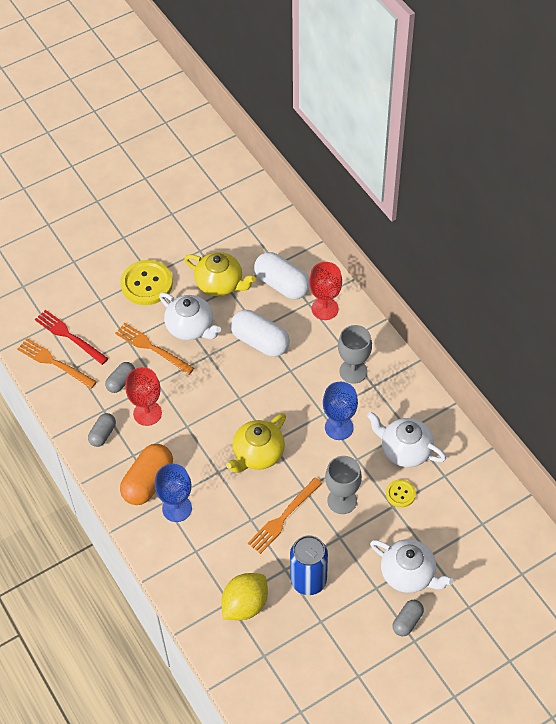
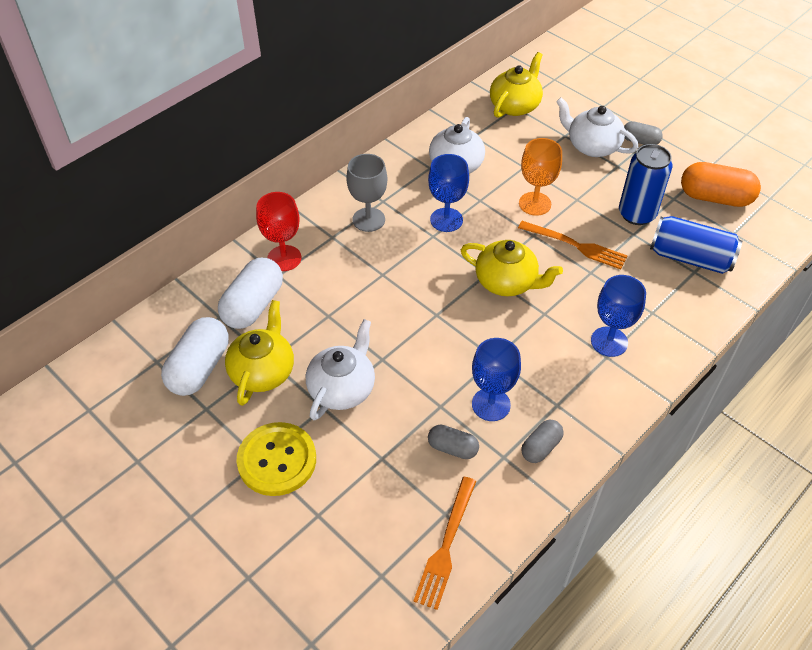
camera: 105 degrees left, 5 degrees down
red fork [35,310,109,365] -> none
grey capsule [88,413,116,447] -> grey capsule turned 60 degrees counterclockwise [521,420,564,463]
orange fork [115,323,194,375] -> none
orange capsule [120,444,173,505] -> orange capsule moved to [681,162,761,207]
red goblet [125,367,162,426] -> blue goblet [472,338,521,421]
yellow lemon [222,573,268,620] -> blue can [650,216,742,274]
white capsule [230,310,290,357] -> white capsule moved to [161,317,229,396]
grey goblet [325,456,362,514] -> orange goblet [519,138,562,216]
white teapot [370,539,454,593] -> white teapot turned 75 degrees counterclockwise [556,97,638,157]
yellow button [386,479,416,508] -> none
none -> yellow teapot [490,52,543,118]

